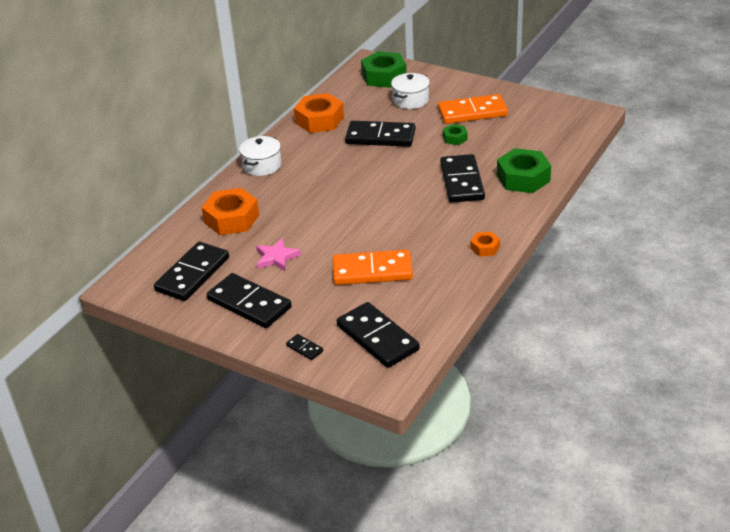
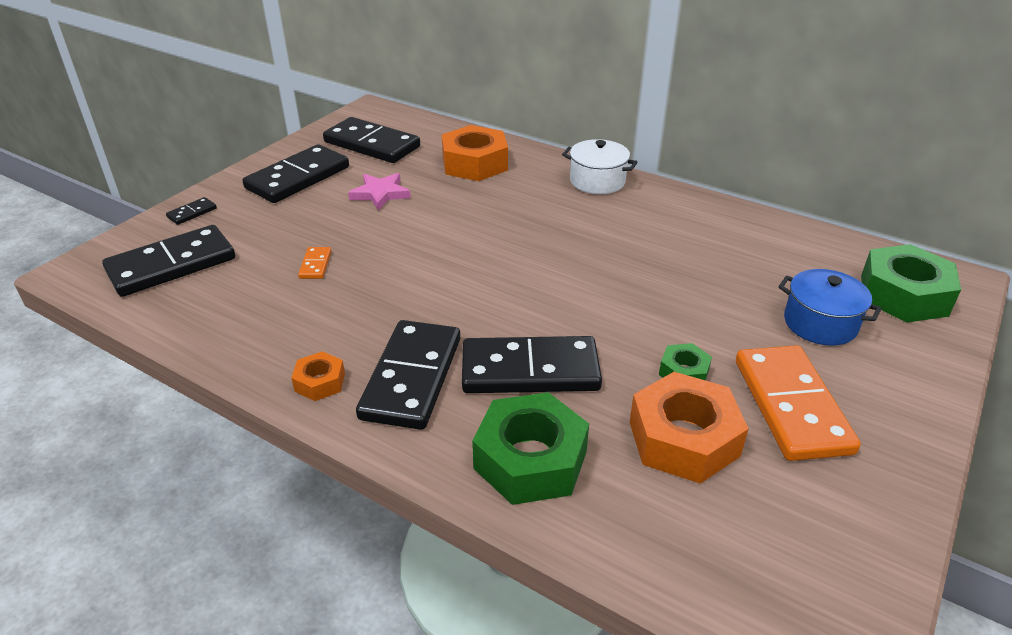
camera: 90 degrees right, 0 degrees up
orange nut [294,93,344,133] -> orange nut moved to [630,372,749,484]
orange domino [333,250,413,285] -> orange domino [298,247,331,279], size x0.42
black domino [345,121,415,147] -> black domino moved to [356,320,460,430]
white pot [391,73,430,109] -> blue pot [778,269,882,346]

